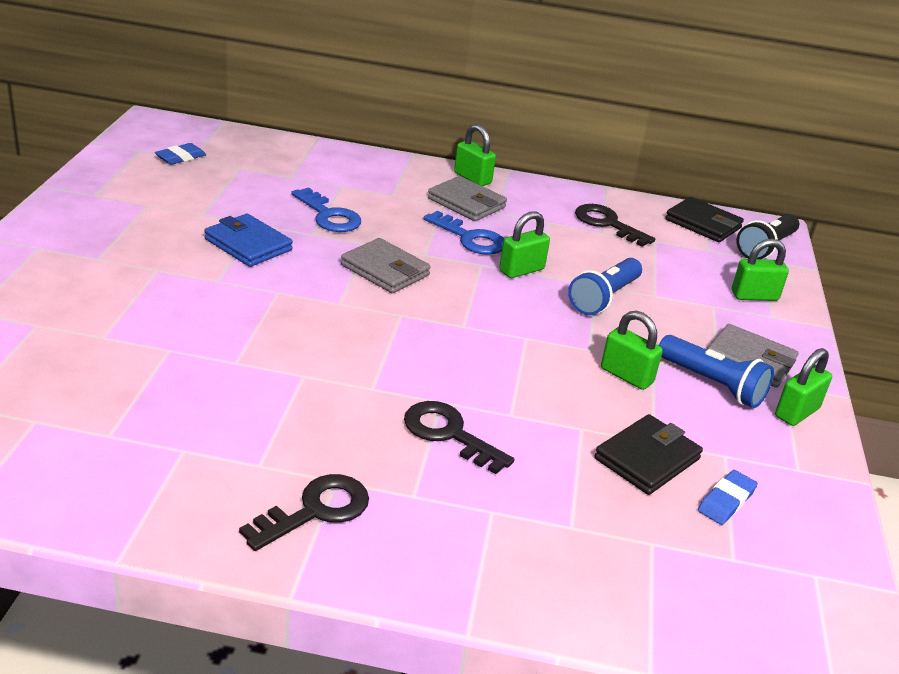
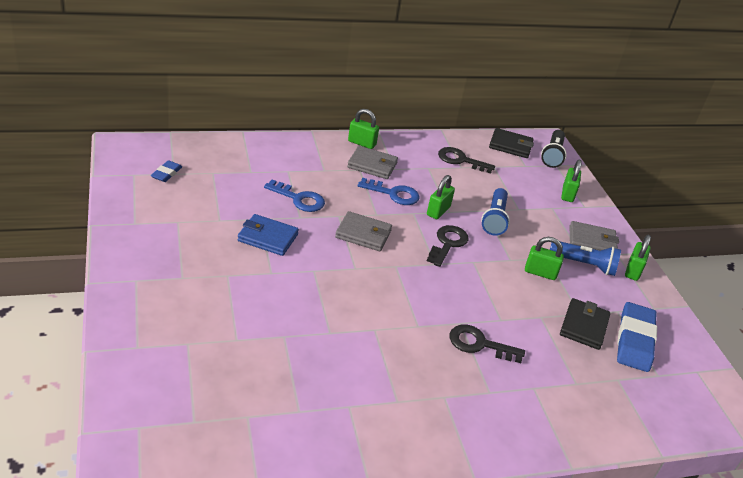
camera: 25 degrees left, 5 degrees up
black key [239,474,369,551] -> black key moved to [427,225,469,267]
blue eraser [698,470,758,525] -> blue eraser [617,302,657,372], size x1.95
green padlock [732,239,789,301] -> green padlock turned 45 degrees counterclockwise [561,160,582,202]

